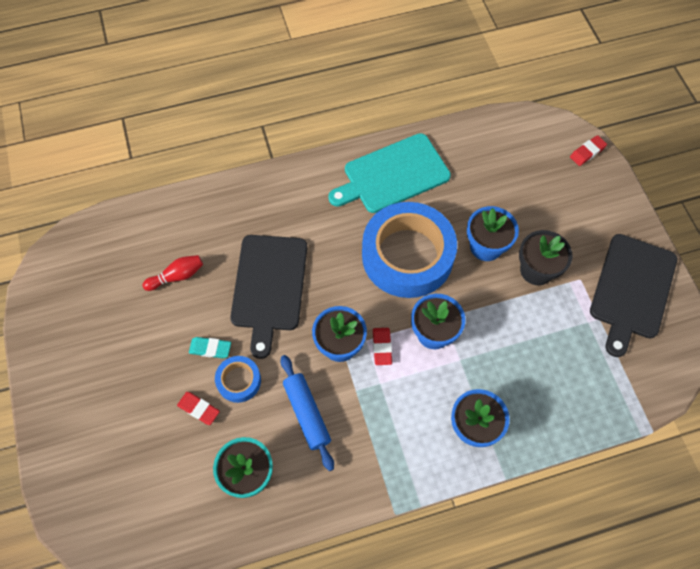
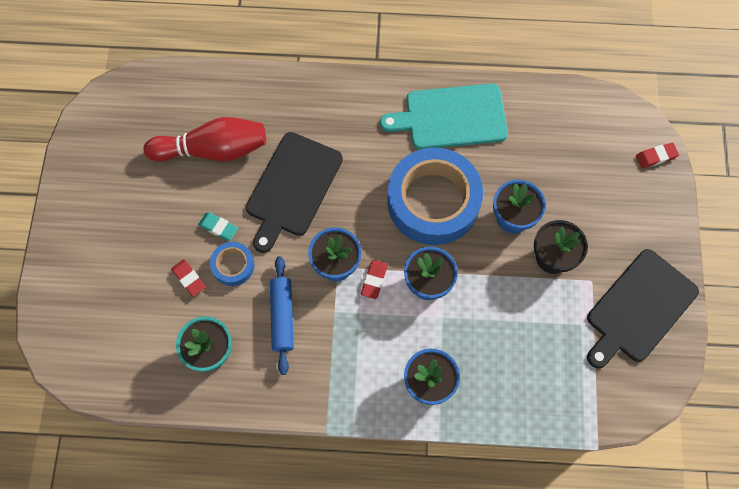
camera: 20 degrees right, 5 degrees up
red bowling pin [142,255,203,291] -> red bowling pin [143,117,266,162], size x1.99

